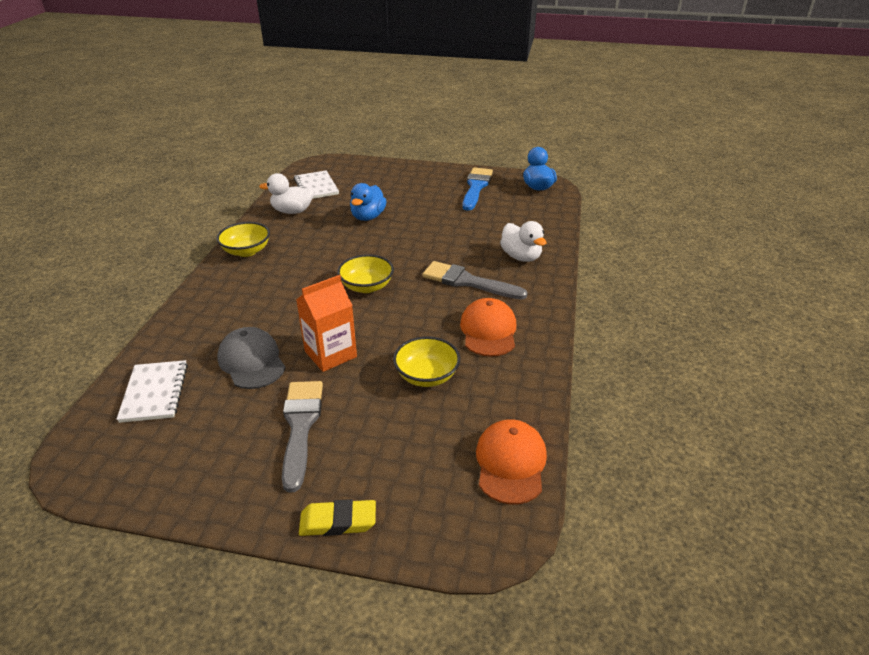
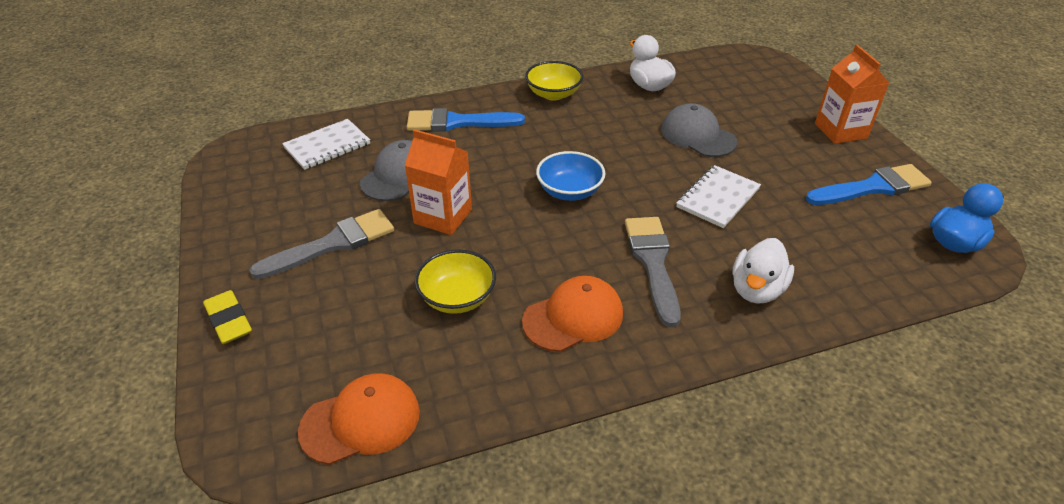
camera: 60 degrees right, 5 degrees up
white notebook [294,170,339,199] -> white notebook moved to [676,165,761,228]
yellow bowl [337,254,394,293] -> blue bowl [536,151,605,201]
blue duck [350,183,387,221] -> grey cap [661,103,737,157]
none -> blue brush [407,108,525,132]
none -> orange carton [815,45,889,144]

